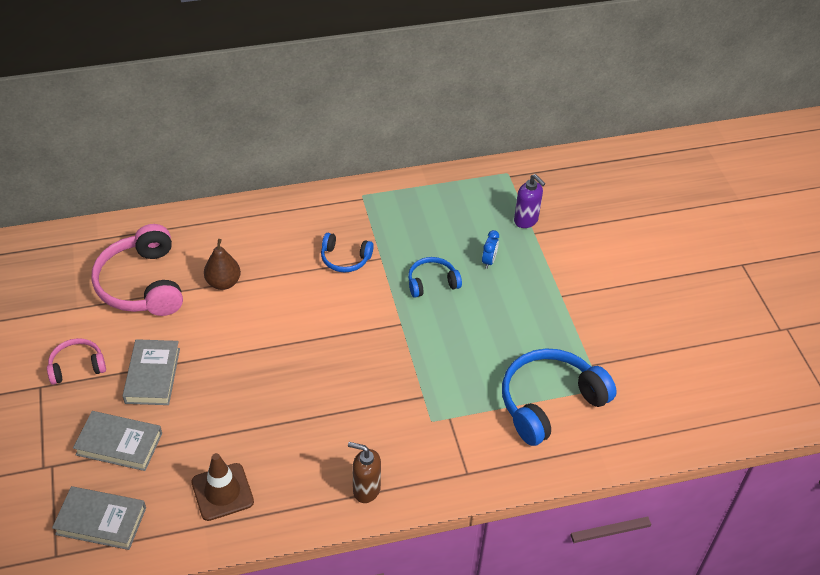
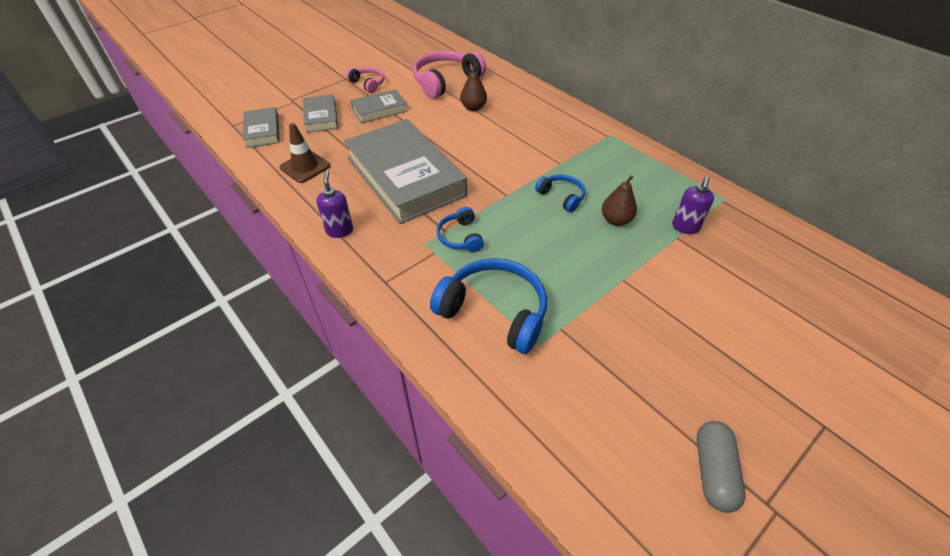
camera: 65 degrees right, 0 degrees up
blue headphones [321,233,374,272] -> blue headphones moved to [437,207,484,252]
brown soap dispenser [348,442,381,503] -> purple soap dispenser [316,170,353,238]
blue clock [482,230,499,269] -> brown pear [602,175,637,226]
none -> grey book [344,119,467,224]
none -> grey capsule [697,421,745,513]

